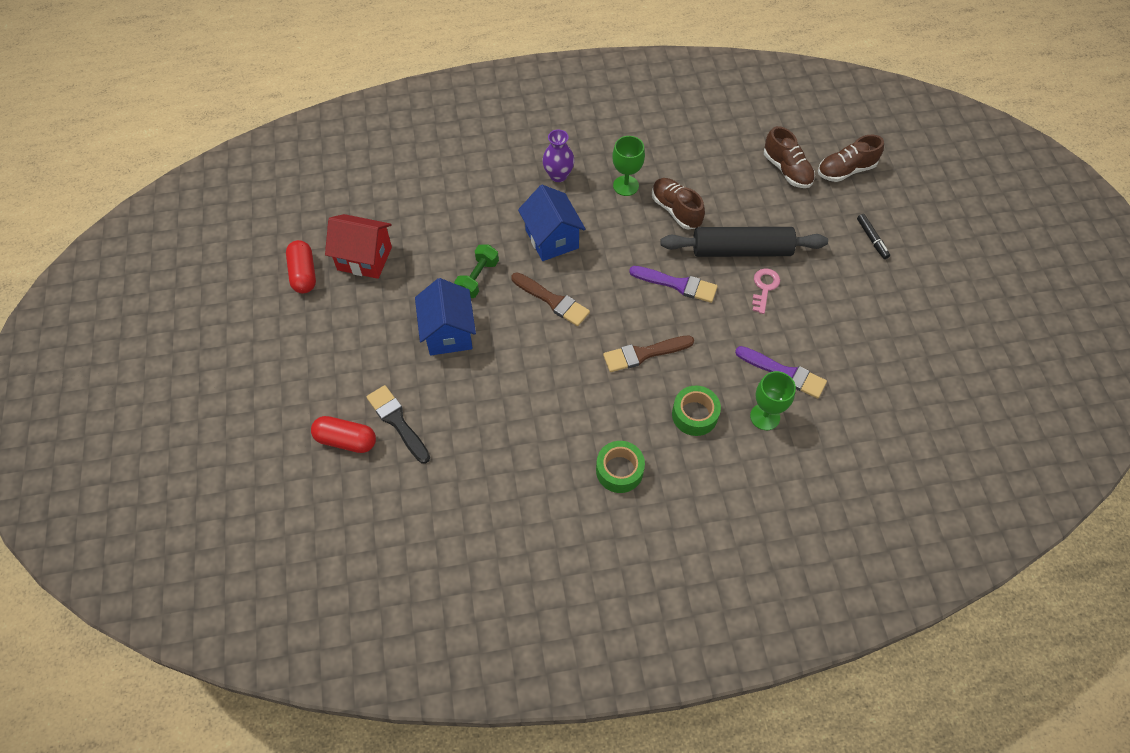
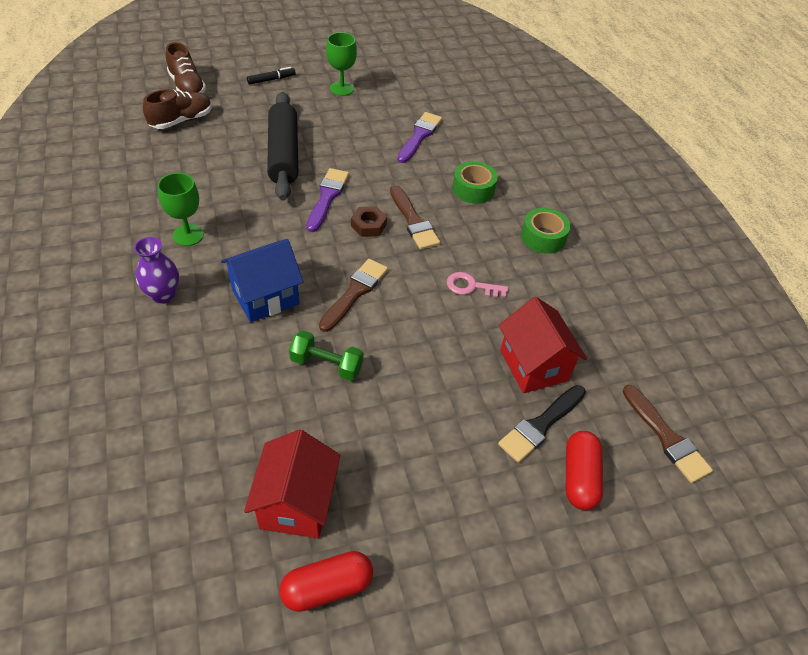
camera: 100 degrees left, 10 degrees down
blue house [415,278,476,355] -> none
brown shoe [652,178,705,229] -> none
green goblet [750,371,796,430] -> green goblet moved to [326,32,357,96]
pink key [752,268,780,314] -> pink key moved to [447,272,508,298]
none -> brown nut [351,206,387,237]
none -> red house [499,297,587,393]
none -> brown brush [623,385,713,483]

